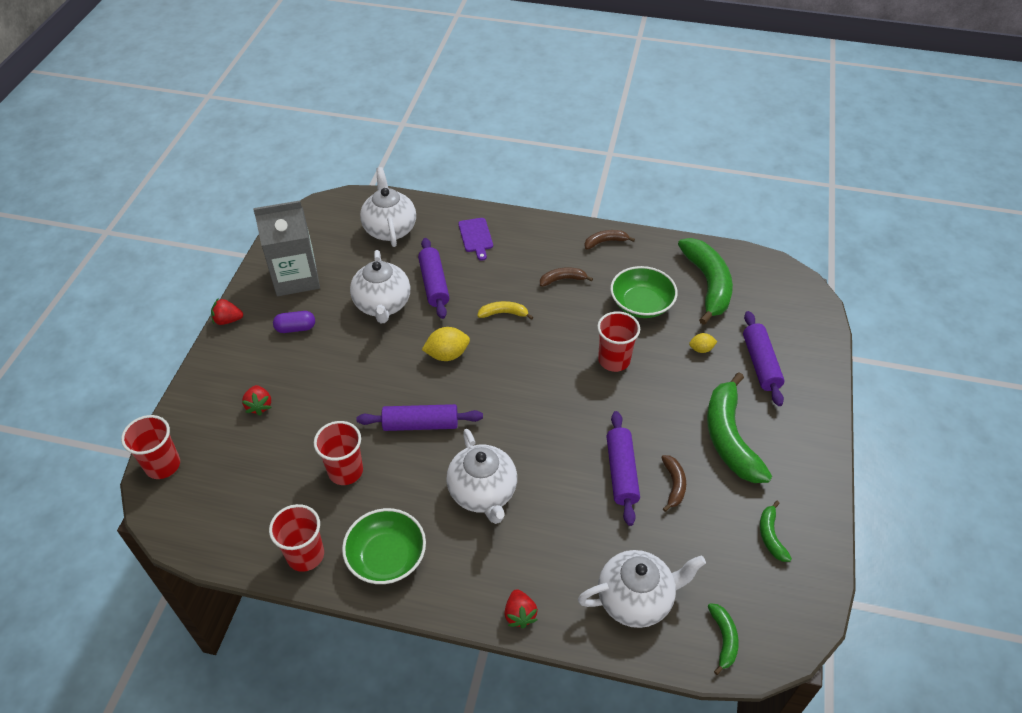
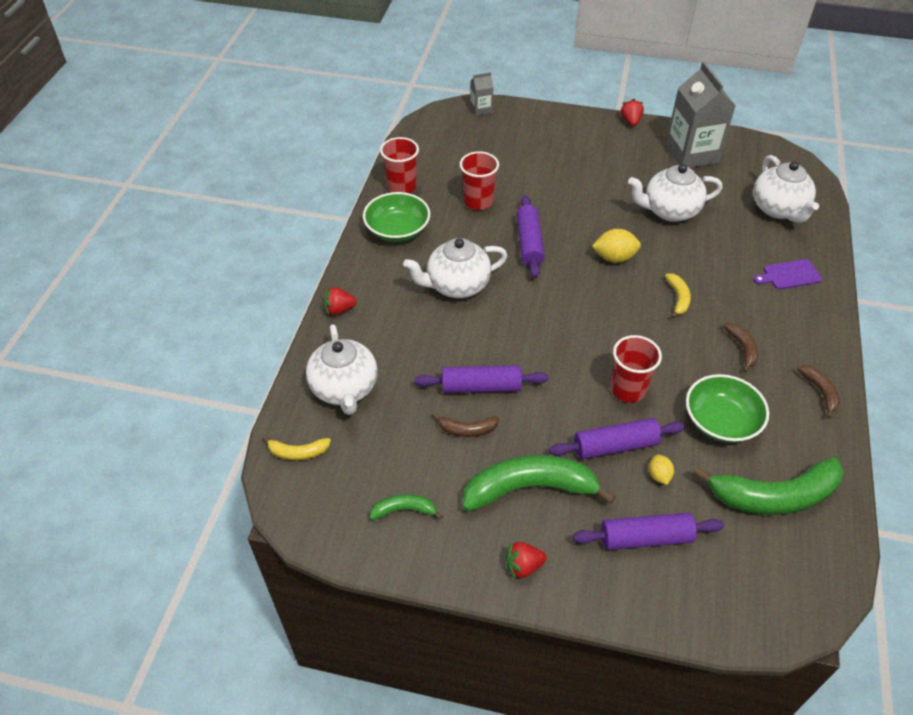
camera: 90 degrees right, 0 degrees up
red cup [121,415,180,479] -> grey carton [470,72,493,116]
red strawberry [242,385,272,416] -> red strawberry moved to [506,542,547,580]
purple capsule [273,311,315,333] -> none
white teapot [360,167,416,247] -> white teapot turned 90 degrees clockwise [753,155,819,223]
purple rolling pin [418,238,450,319] -> purple rolling pin moved to [549,418,685,459]
yellow lemon [422,327,470,361] -> yellow lemon turned 75 degrees counterclockwise [592,229,641,263]
green banana [708,603,739,675] -> yellow banana [262,436,331,460]

